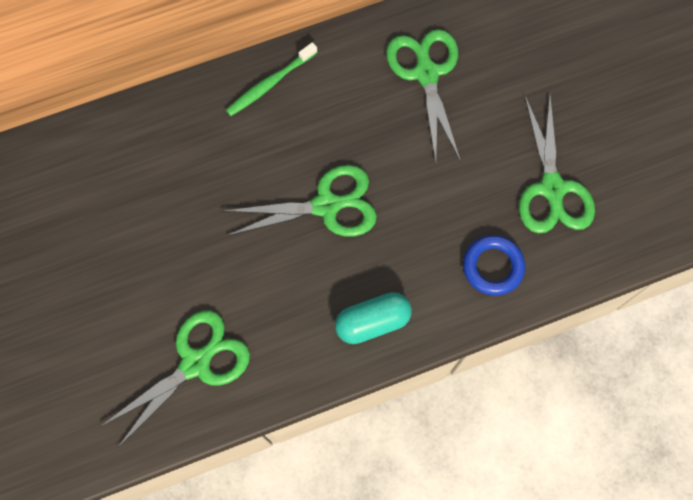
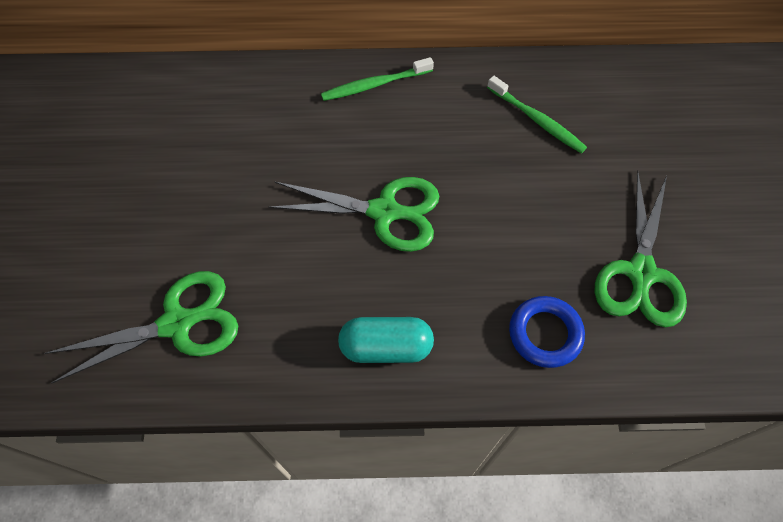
camera: 20 degrees right, 10 degrees down
green scissors [386,29,461,163] -> green toothbrush [487,76,587,154]

